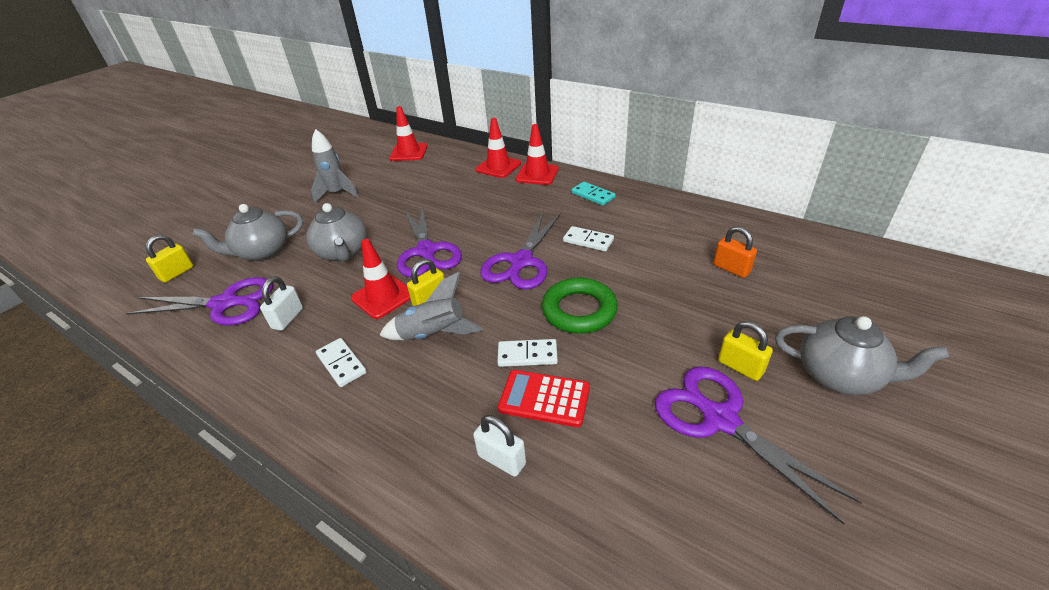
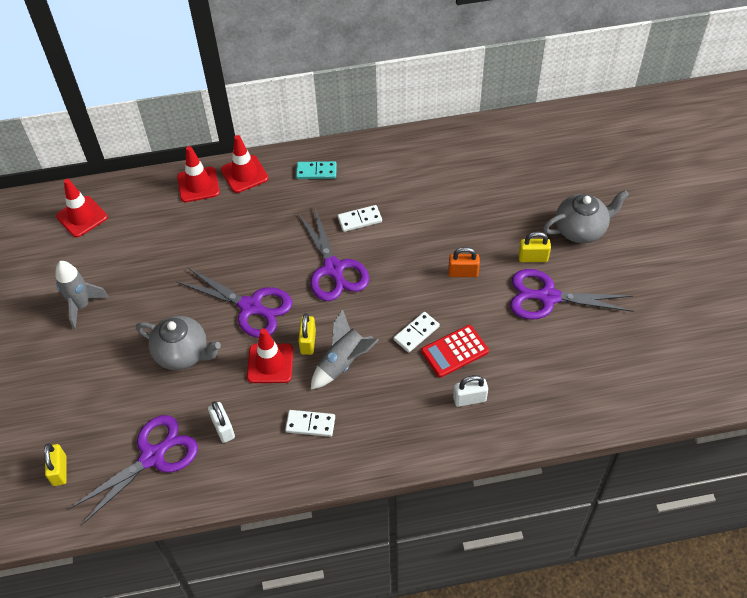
camera: 45 degrees left, 15 degrees up
grey teapot [192,204,303,261] -> none
green ring [542,277,618,334] -> none
orange padlock [713,226,757,278] -> orange padlock moved to [448,247,480,277]

